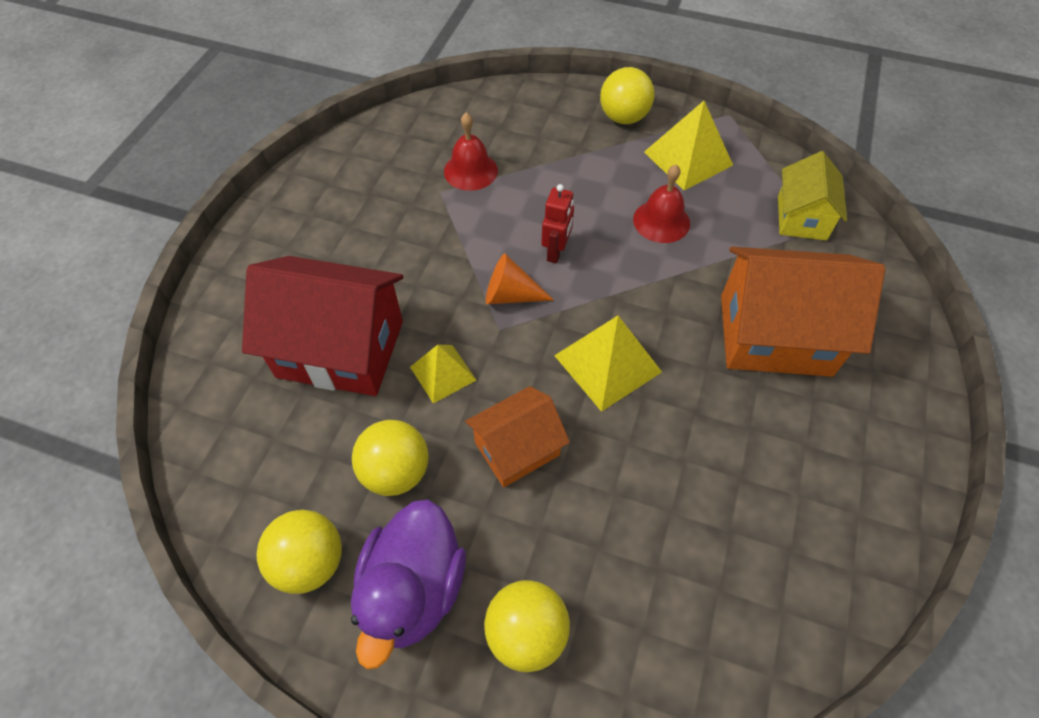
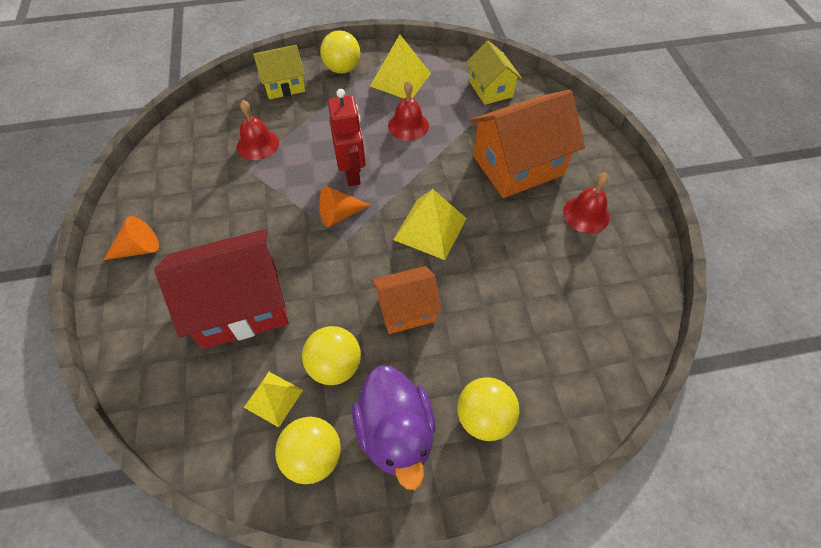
camera: 30 degrees left, 0 degrees up
yellow pyramid [410,345,476,404] -> yellow pyramid moved to [244,372,303,427]
orange house [465,386,570,488] -> orange house turned 45 degrees clockwise [372,266,442,334]
red robot [541,184,574,263] -> red robot [328,89,365,186], size x1.51
none -> orange cone [104,216,159,260]
none -> yellow house [253,45,305,100]
none -> red bell [563,173,610,233]

